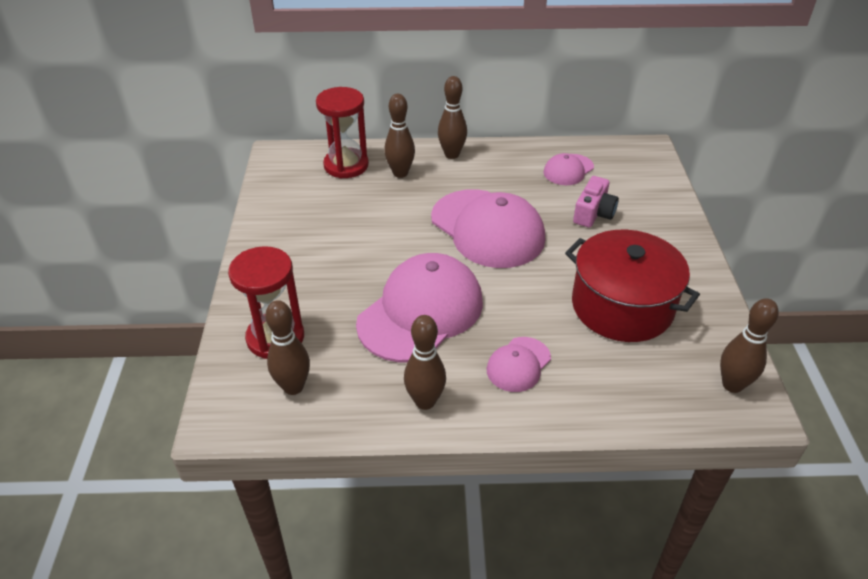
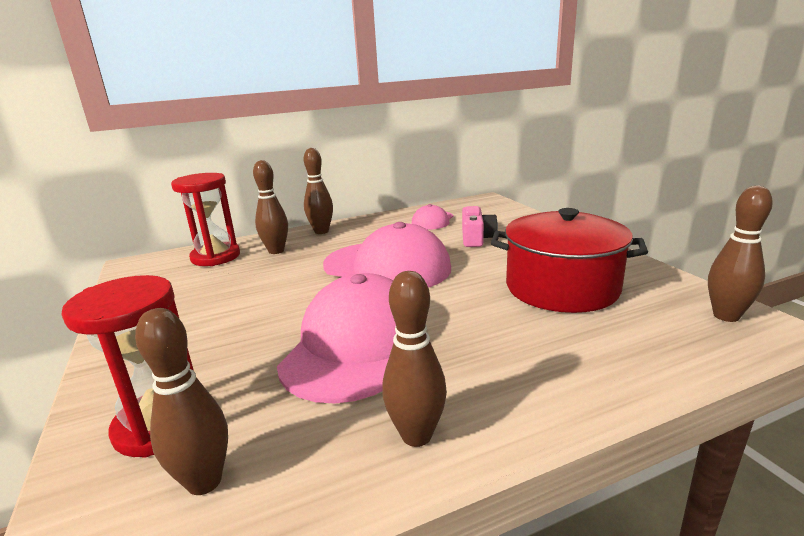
camera: 20 degrees left, 20 degrees down
pink cap [486,337,551,392] -> none

